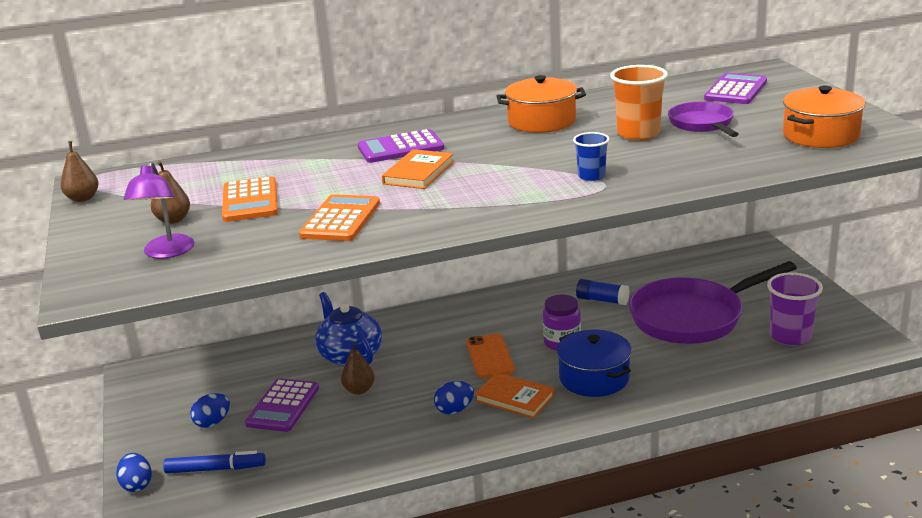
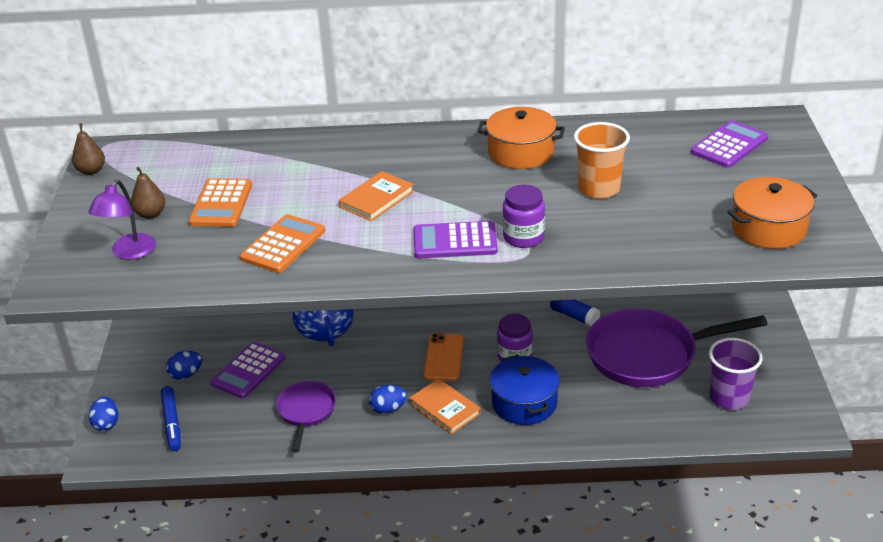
camera: 15 degrees right, 10 degrees up
blue marker [163,451,266,473] -> blue marker turned 60 degrees clockwise [161,386,181,451]
brown pear [341,343,375,395] -> none
purple calculator [358,129,444,163] -> purple calculator moved to [414,221,498,258]
blue cup [573,132,609,181] -> purple jar [503,185,545,248]
purple pan [668,102,739,137] -> purple pan moved to [276,381,336,452]

